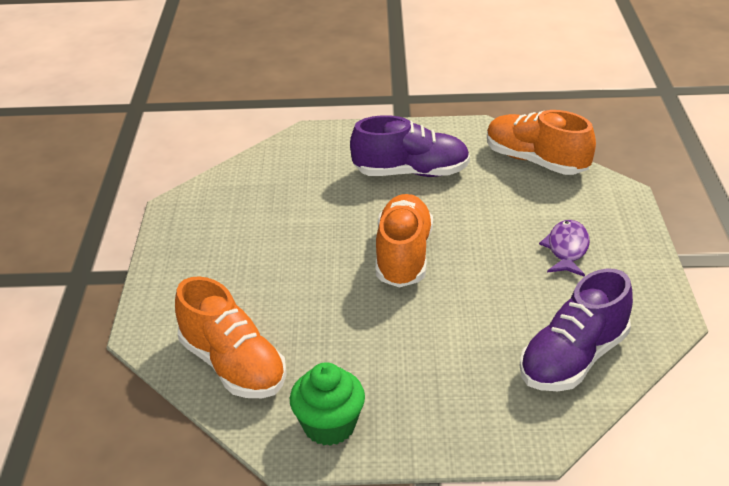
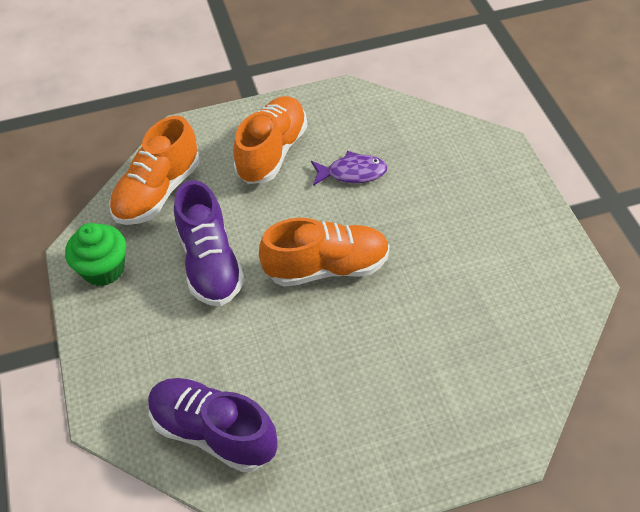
camera: 75 degrees right, 15 degrees up
purple shoe [350,115,470,177] -> purple shoe moved to [174,180,244,306]
orange shoe [487,110,596,175] -> orange shoe moved to [233,96,307,184]
purple fish [539,220,590,277] -> purple fish moved to [311,151,388,186]

